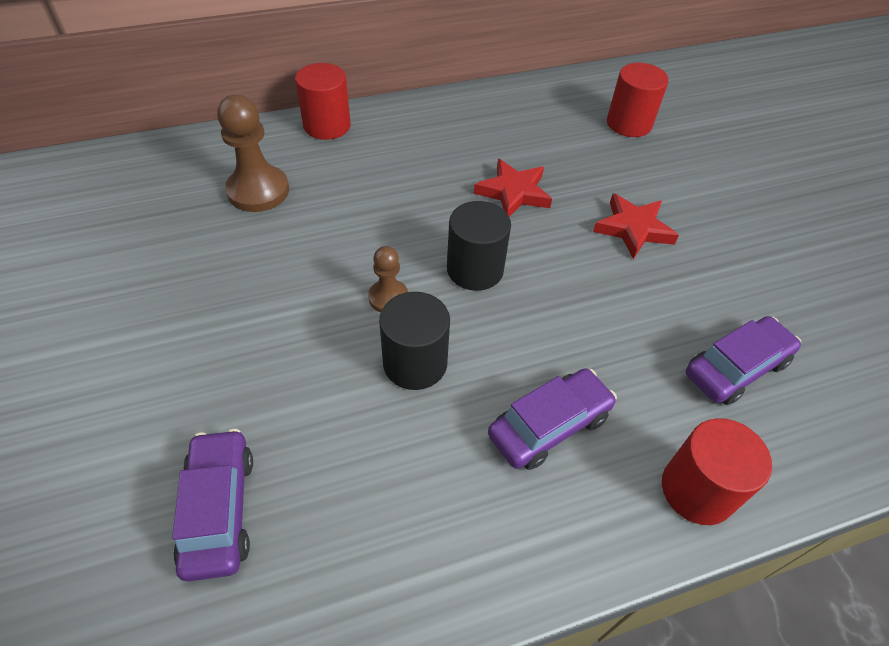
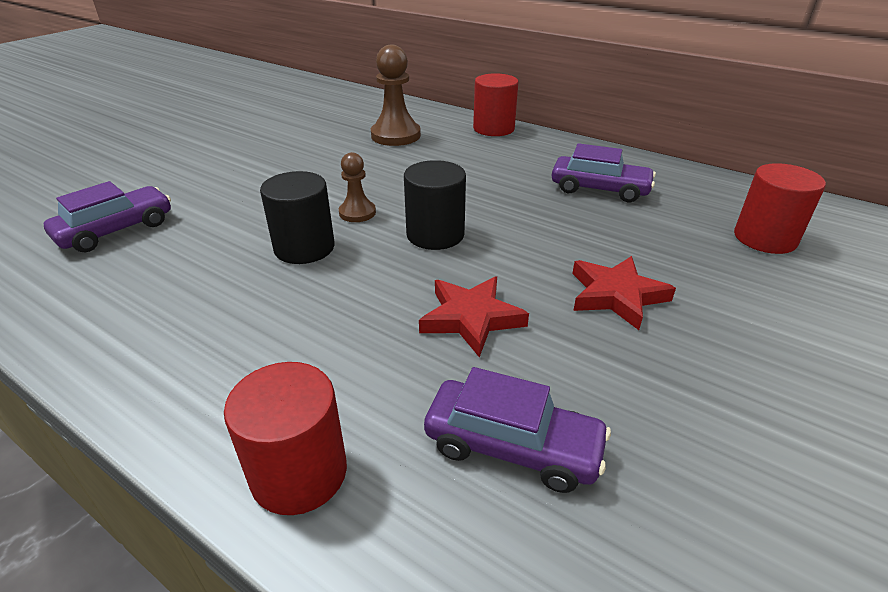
camera: 55 degrees right, 15 degrees down
red star [474,159,552,217] -> red star moved to [419,277,529,357]
purple car [488,368,617,470] -> purple car moved to [552,143,656,202]

